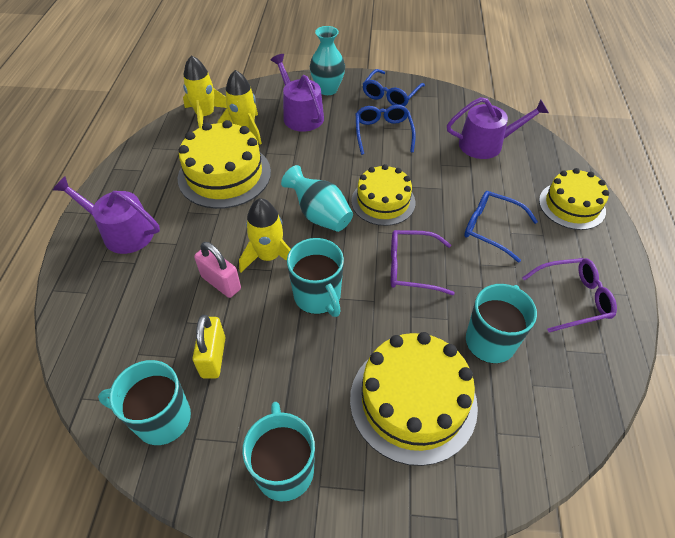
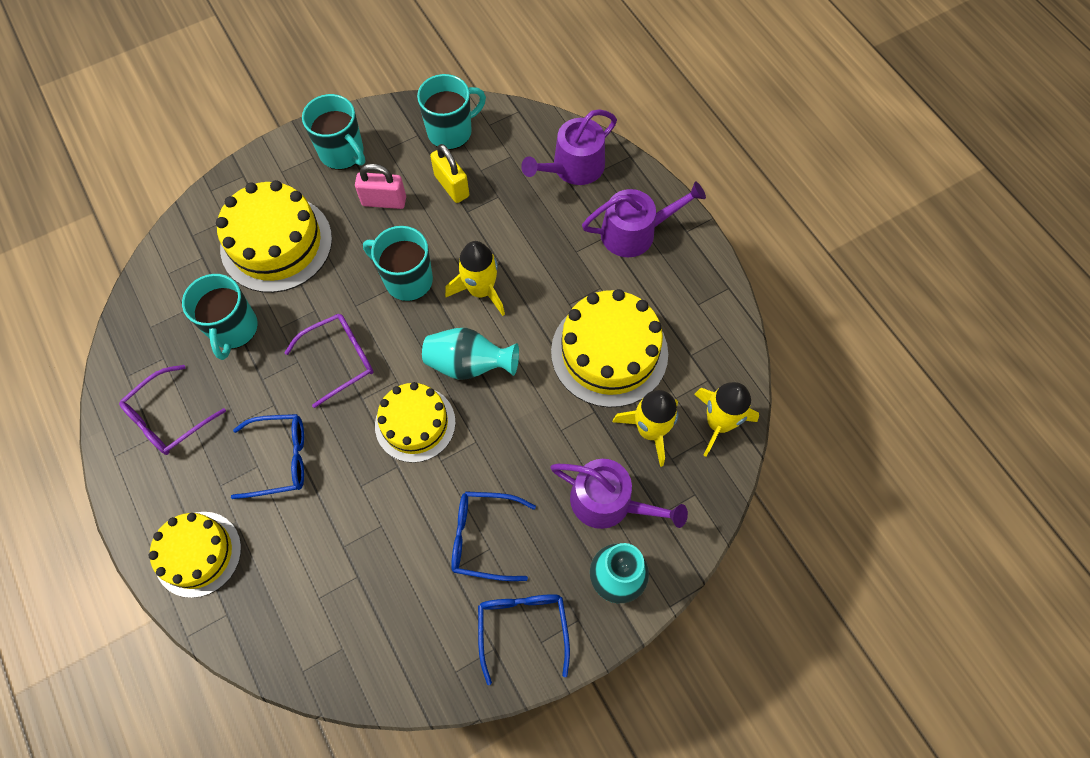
camera: 145 degrees right, 15 degrees up
pink padlock [194,242,241,298] -> pink padlock moved to [355,164,406,209]
blue glasses [356,105,416,155] -> blue glasses turned 135 degrees clockwise [451,491,536,581]
purple watering can [447,97,549,159] -> purple watering can moved to [521,109,617,185]

